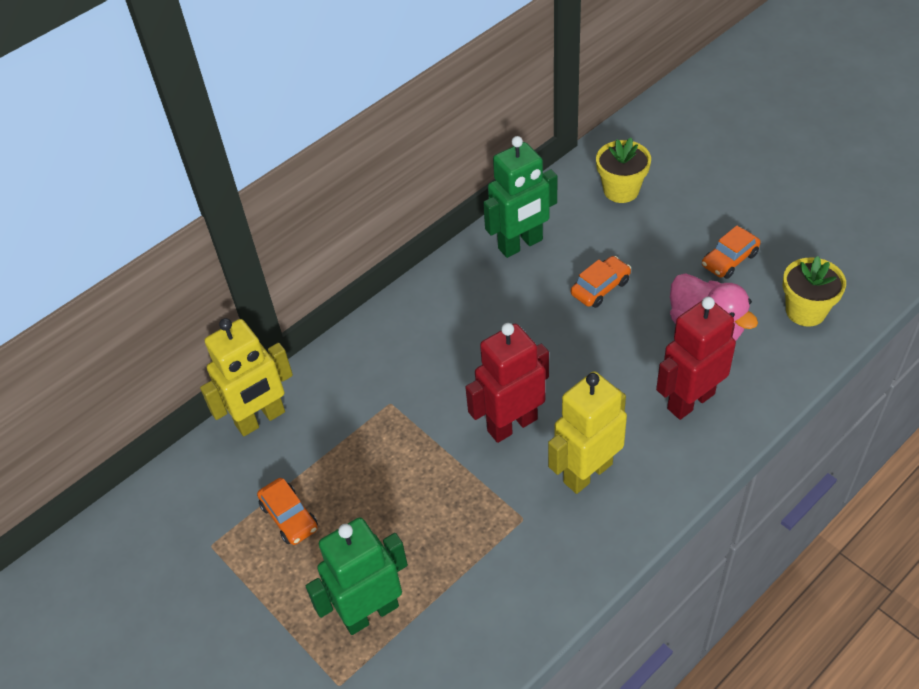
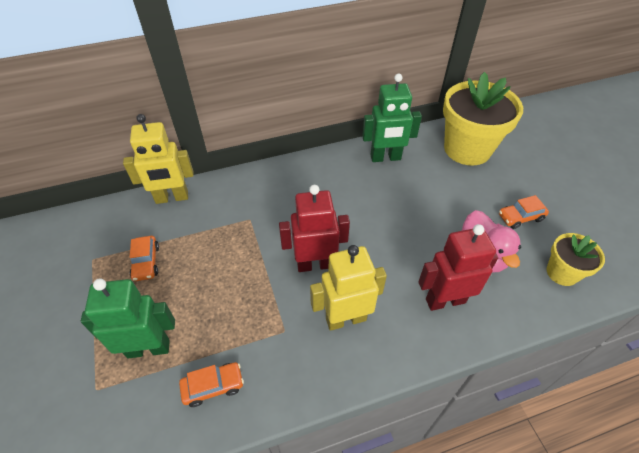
camera: 20 degrees right, 0 degrees up
orange car [571,256,631,308] -> orange car moved to [179,362,244,407]
yellow flower pot [596,138,651,203] -> yellow flower pot [443,72,523,166], size x1.91

